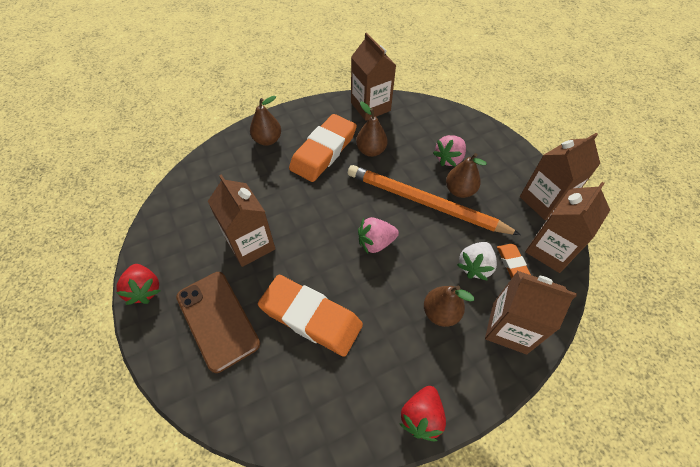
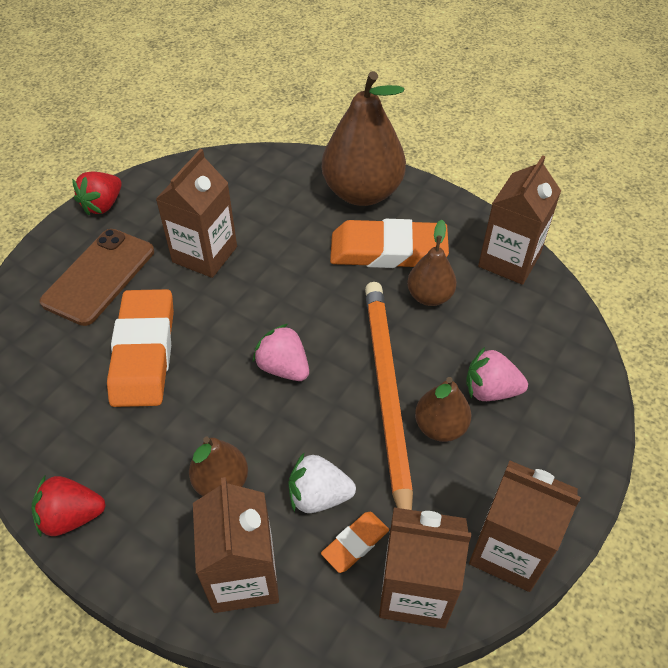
camera: 60 degrees right, 5 degrees down
brown pear [250,96,281,146] -> brown pear [322,71,406,206], size x1.91

